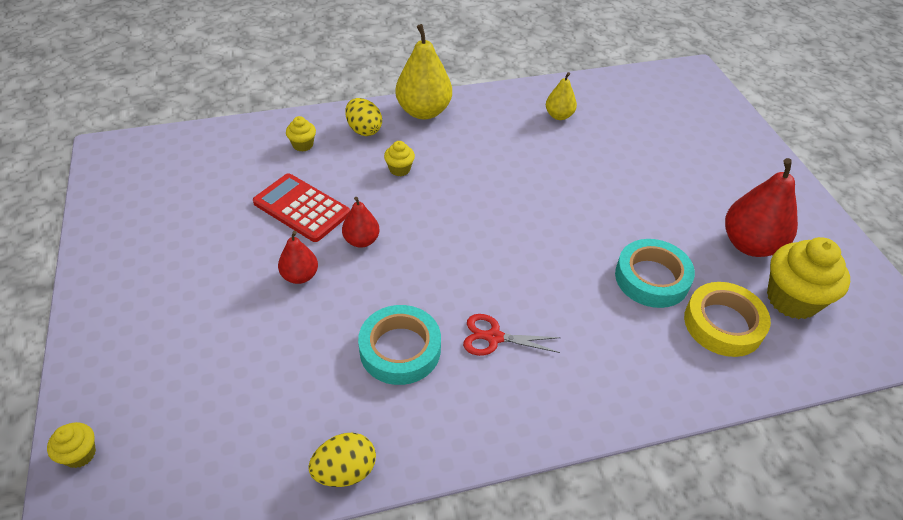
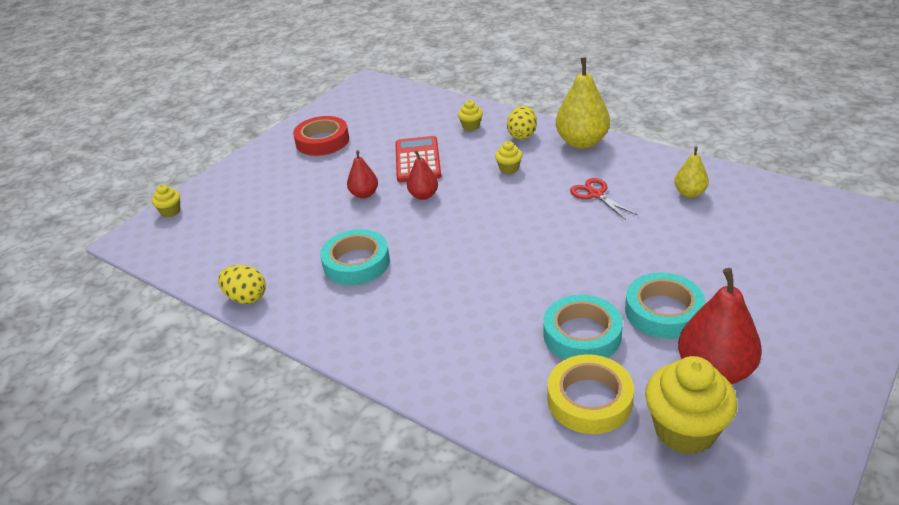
camera: 55 degrees right, 10 degrees down
red scissors [463,314,561,356] -> red scissors moved to [570,178,638,220]
none -> red tape [293,116,349,156]
none -> turquoise tape [625,273,705,339]

